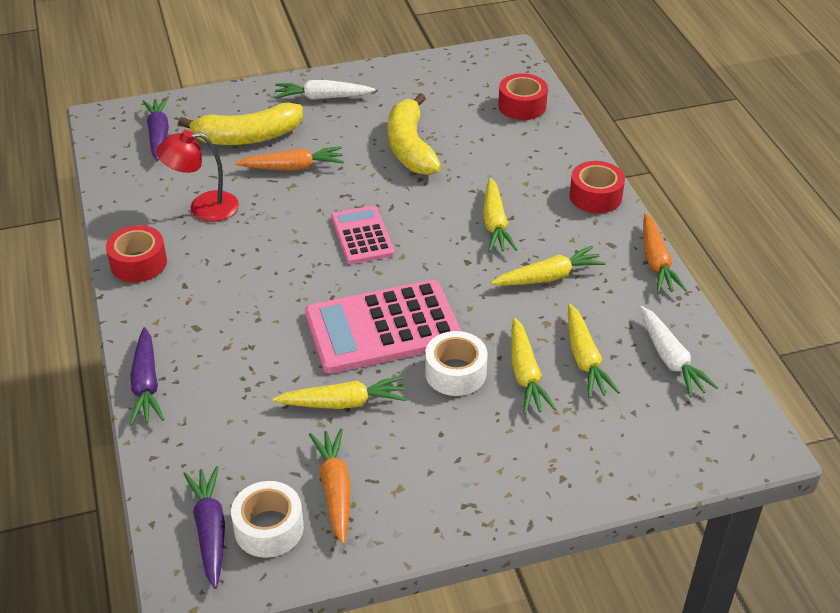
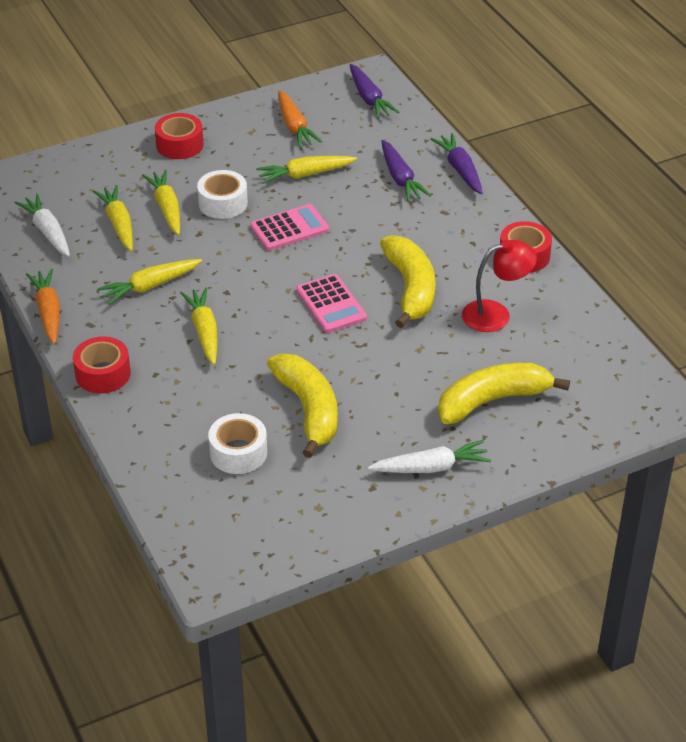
camera: 170 degrees right, 0 degrees up
purple carrot [143,98,169,161] -> purple carrot moved to [381,140,431,202]
white tape [231,481,304,558] -> white tape moved to [208,413,267,474]
orange carrot [235,146,344,170] -> none
pink calculator [305,280,461,374] -> pink calculator [250,204,329,251], size x0.58
red tape [498,73,548,120] -> red tape moved to [155,113,204,159]
none -> yellow banana [380,235,435,328]

